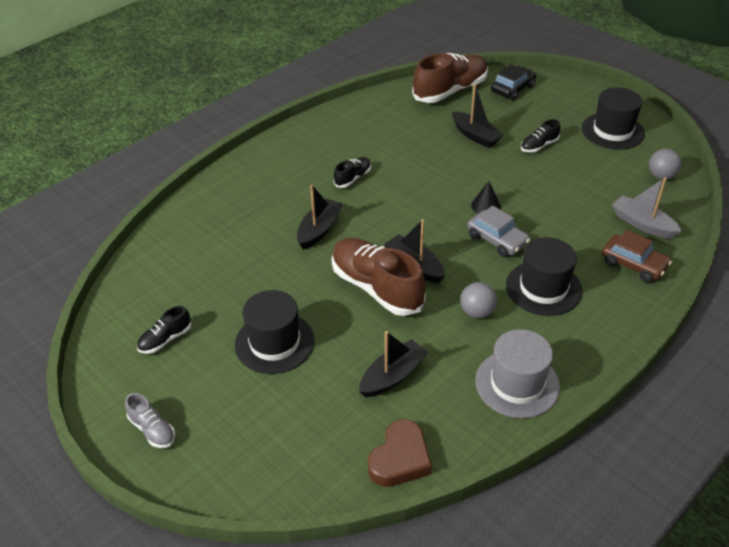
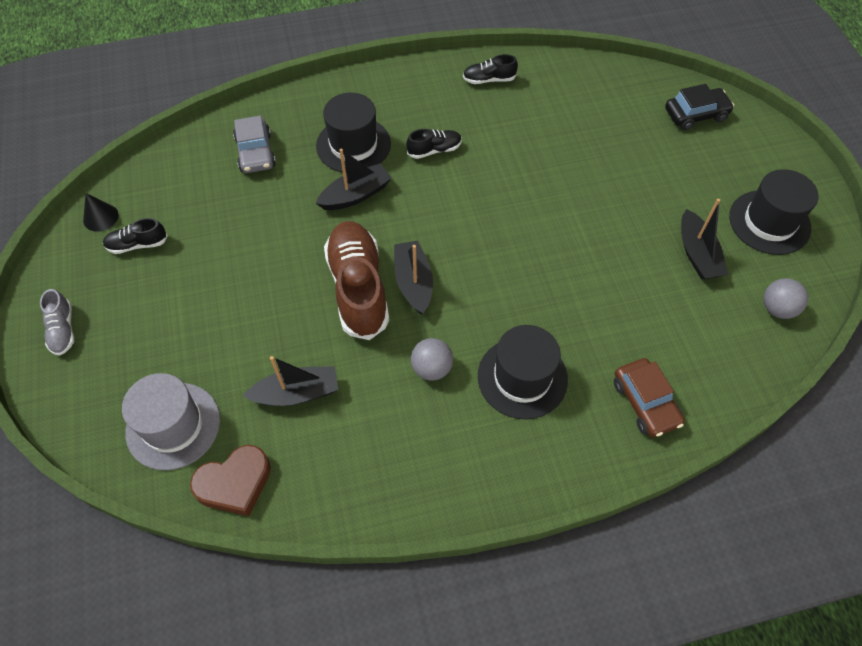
camera: 30 degrees right, 15 degrees up
black hat [235,290,315,374] -> black hat moved to [316,93,391,173]
brown shoe [412,53,488,103] -> none
black boat [452,84,504,148] -> black boat moved to [681,199,728,280]
grey car [467,206,530,257] -> grey car moved to [233,116,276,173]
black cone [471,181,501,214] -> black cone moved to [83,193,119,232]
grey hat [475,329,560,418] -> grey hat moved to [122,373,220,470]
black shoe [521,119,561,153] -> black shoe moved to [463,54,518,84]
grey boat [612,177,682,239] -> none

